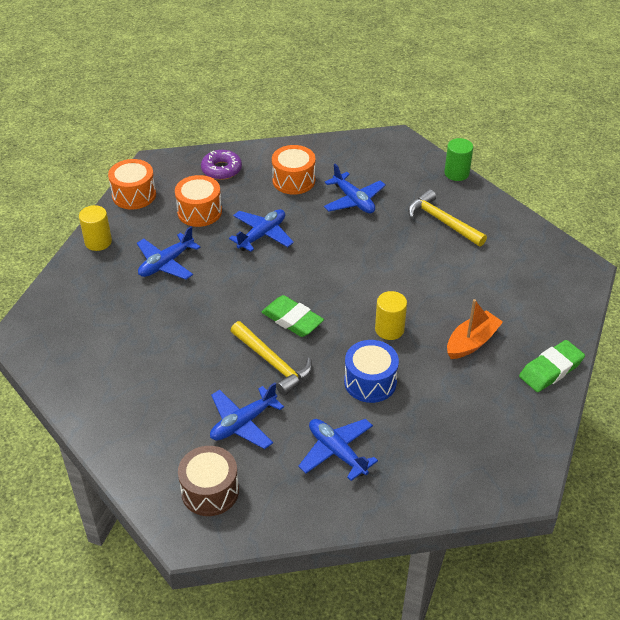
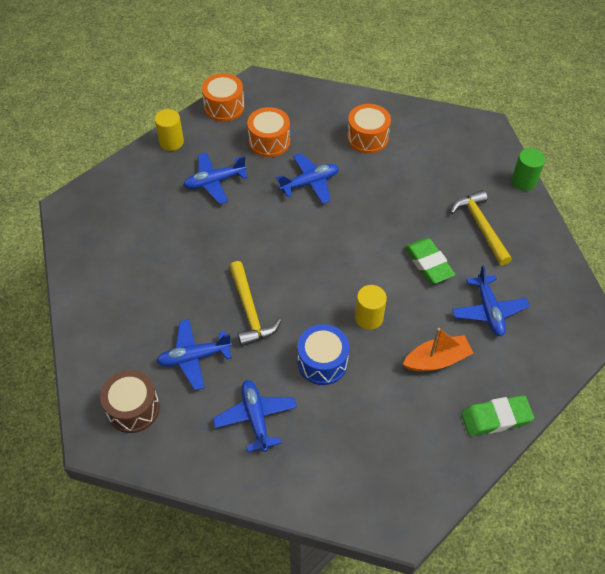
camera: 25 degrees right, 10 degrees up
purple donut [201,150,242,180] -> none
green eraser [262,295,324,337] -> green eraser moved to [405,238,455,284]
blue plane [324,164,386,213] -> blue plane moved to [452,265,530,336]

